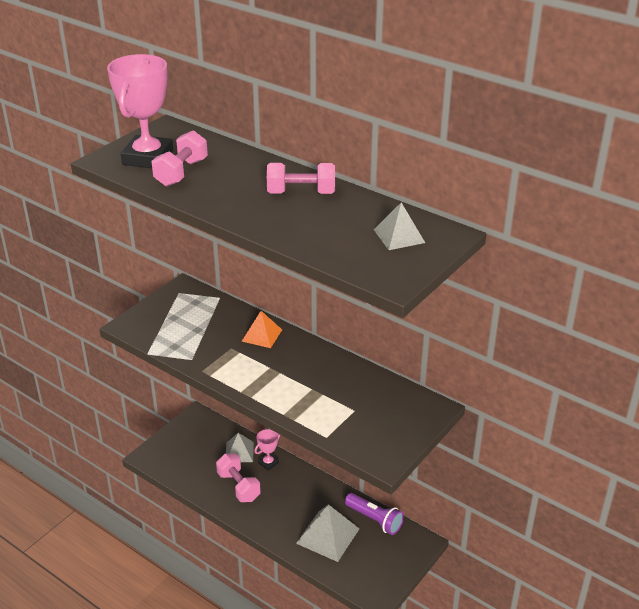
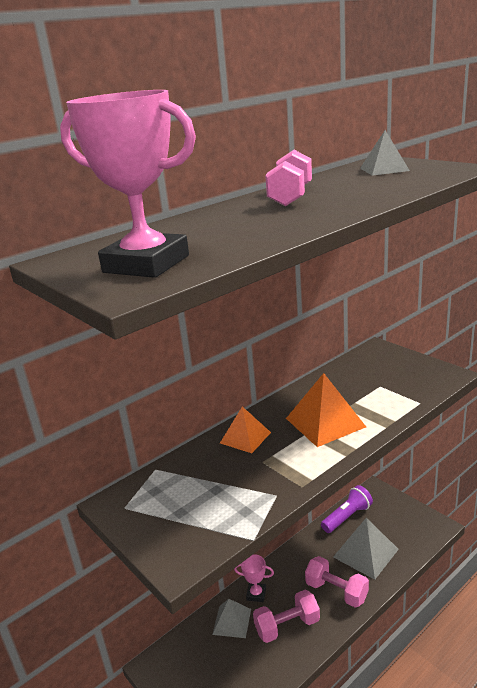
camera: 75 degrees left, 10 degrees down
pink dumbbell [151,130,208,186] -> pink dumbbell moved to [305,556,369,608]
pink trophy [254,429,280,471] -> pink trophy turned 45 degrees counterclockwise [234,554,274,602]
none -> orange pyramid [286,373,366,447]

